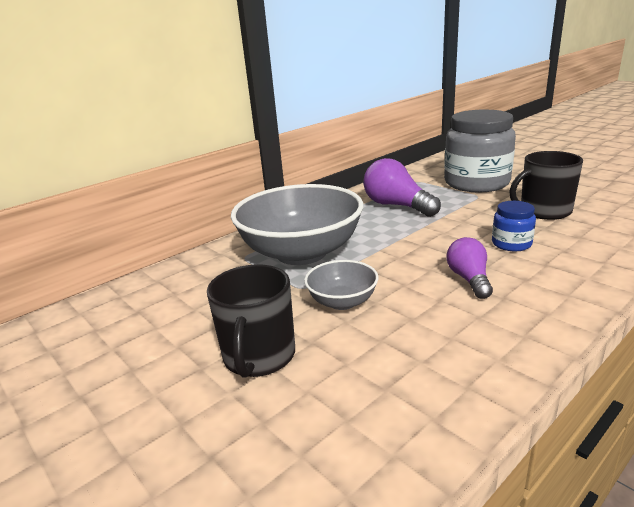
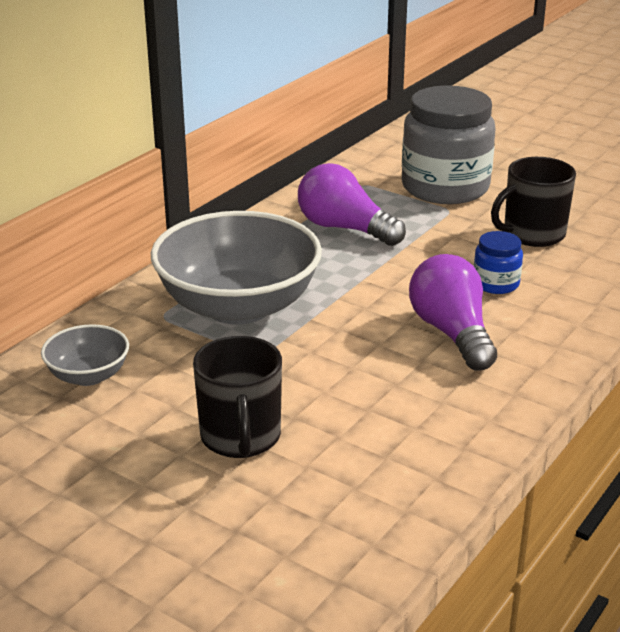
camera: 15 degrees left, 5 degrees up
grey bowl [304,260,378,310] -> grey bowl moved to [41,324,129,386]
purple light bulb [446,237,493,299] -> purple light bulb [409,254,497,371], size x1.60

